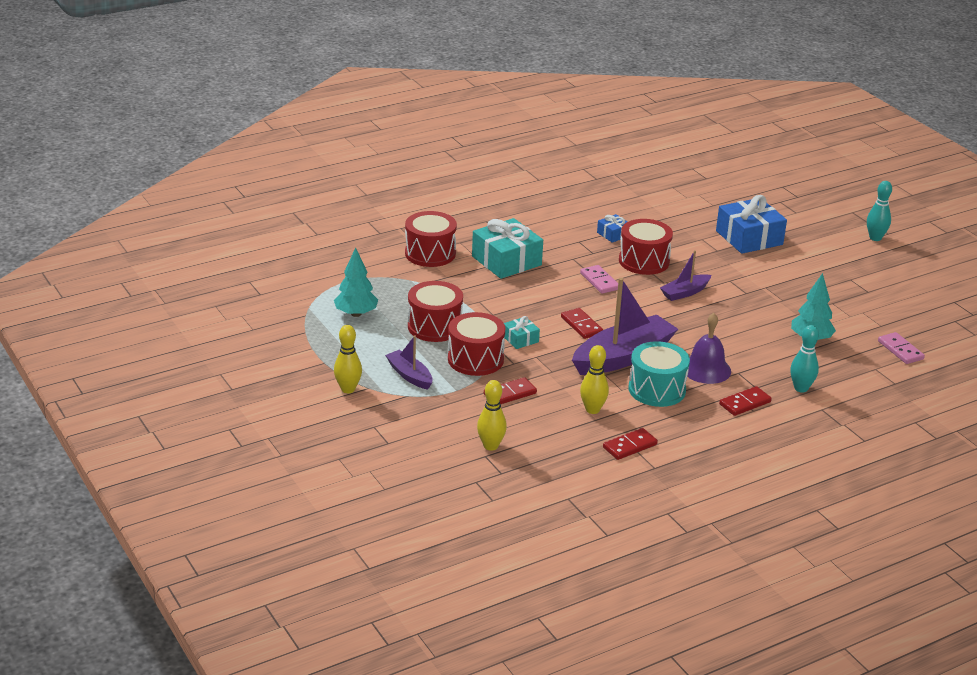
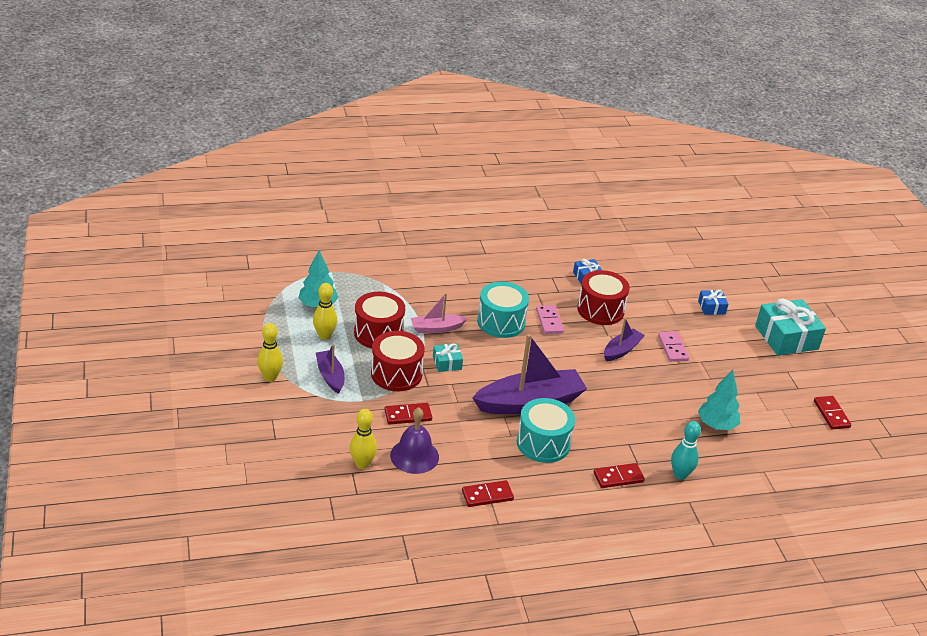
camera: 15 degrees right, 5 degrees up
red drum [405,211,457,267] -> none
turquoise gift [472,218,543,279] -> turquoise gift moved to [755,299,826,356]
red domino [561,308,603,339] -> red domino moved to [814,396,851,430]
yellow bowling pin [580,345,609,414] -> yellow bowling pin moved to [313,283,337,340]
purple boat [660,250,711,301] -> purple boat turned 150 degrees clockwise [604,318,645,361]
purple bell [687,313,731,384] -> purple bell moved to [390,407,439,474]
blue gift [716,195,787,254] -> blue gift [698,290,728,315], size x0.49
turquoise bowling pin [867,181,892,241] -> none
pink domino [878,332,925,364] -> pink domino moved to [658,332,689,362]
none -> pink boat [411,293,468,333]
none -> turquoise drum [477,282,529,338]

